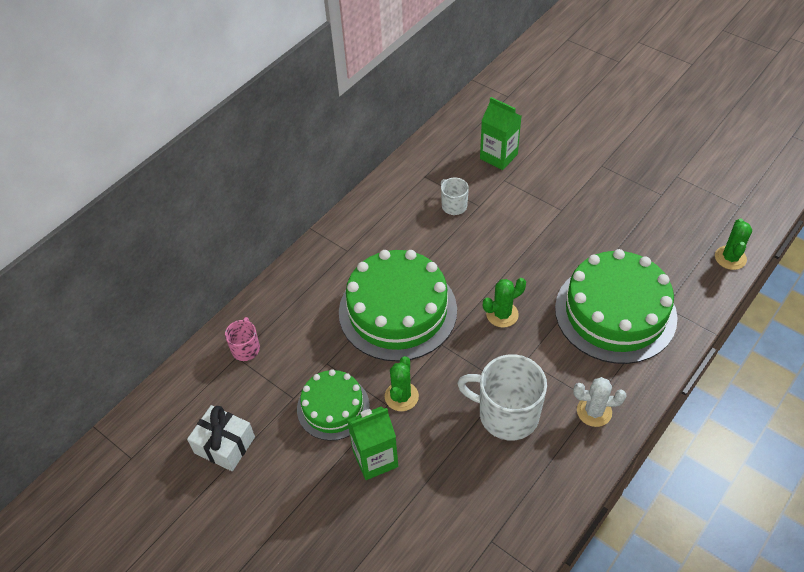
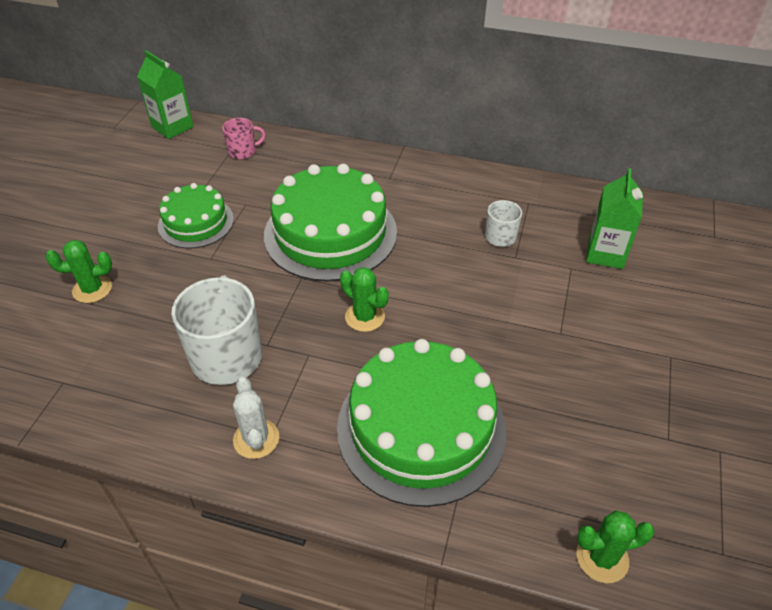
camera: 65 degrees right, 5 degrees down
white gift [187,405,255,471] -> none
green carton [347,406,398,480] -> green carton moved to [137,50,194,139]
green cactus [385,356,419,411] -> green cactus moved to [46,240,112,303]

